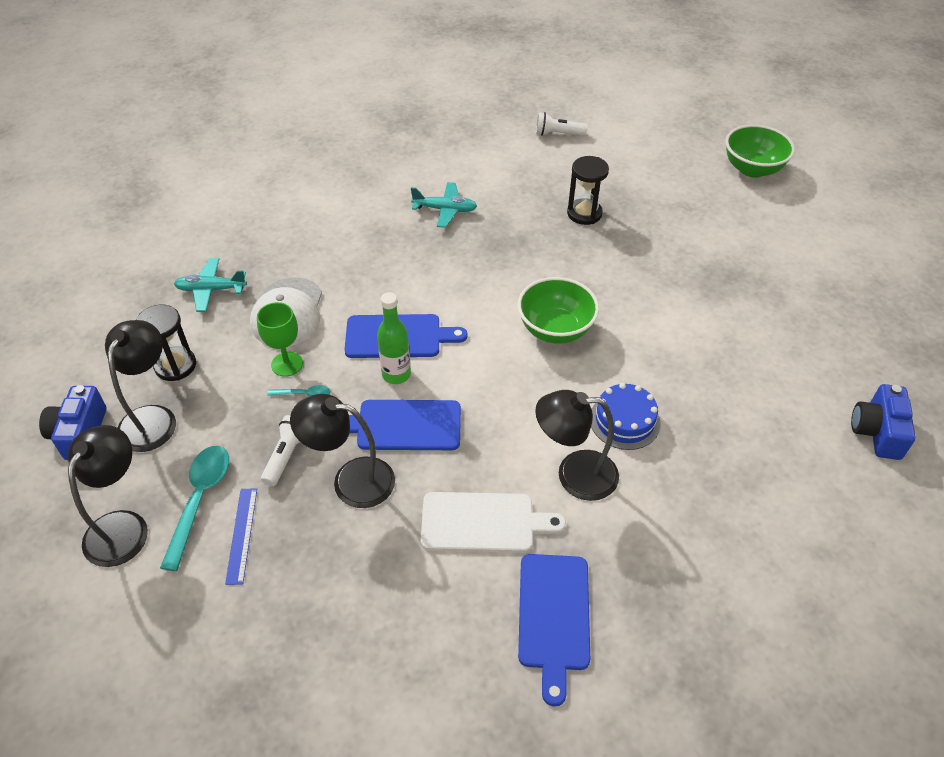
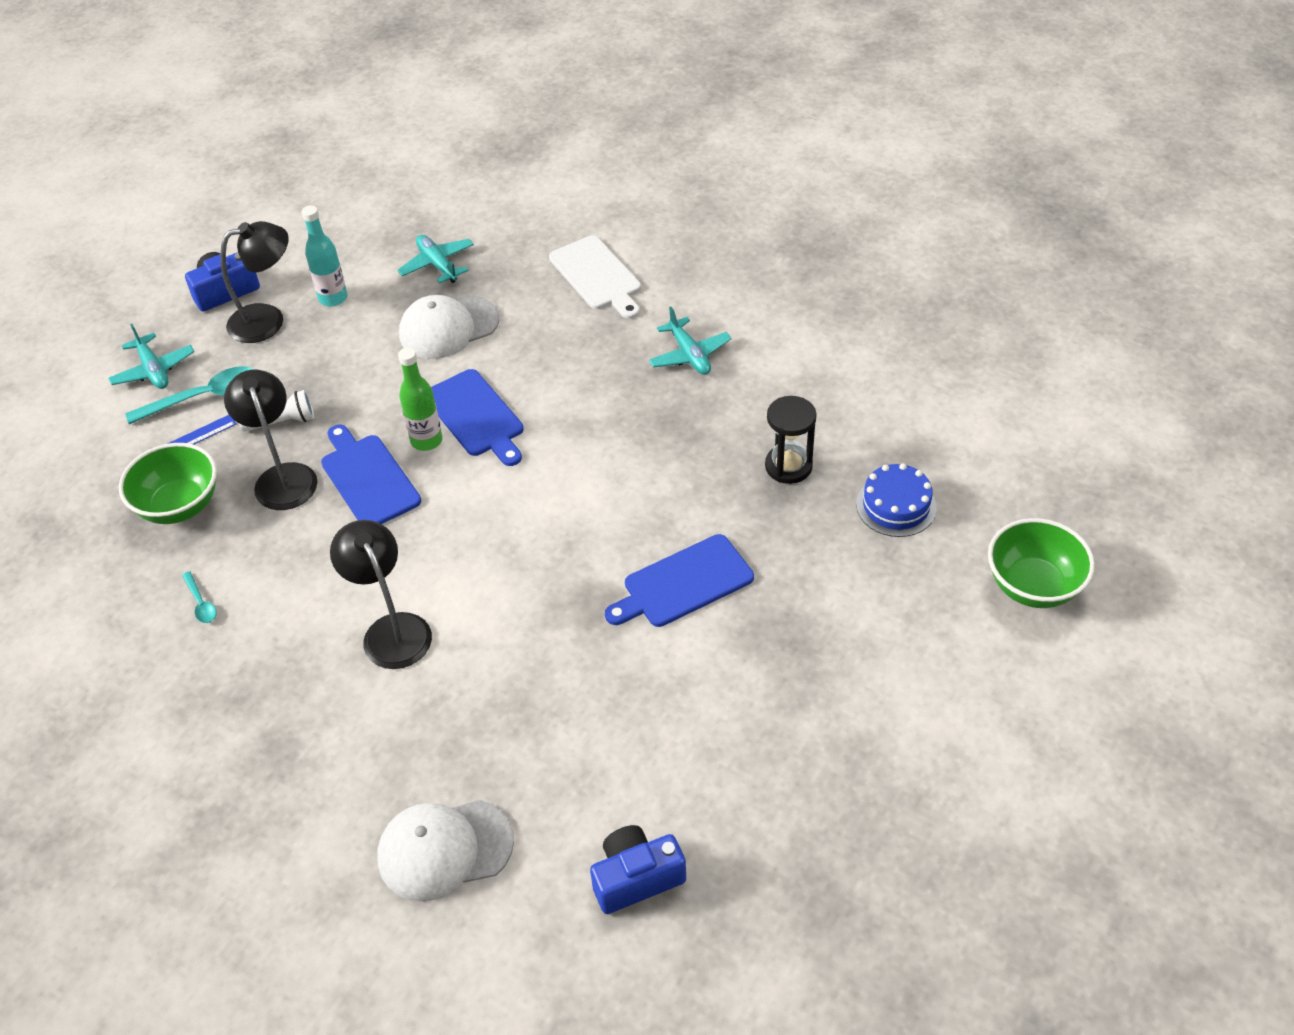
camera: 60 degrees right, 0 degrees up
black lamp [68,425,148,567] -> turquoise plane [108,324,194,389]
black hourglass [136,305,196,381] -> turquoise bottle [302,205,348,307]
green goblet [257,302,303,377] -> none
turquoise spoon [268,385,330,397] -> turquoise spoon moved to [182,571,217,623]
white cutting board [421,492,566,553] -> white cutting board moved to [549,235,641,319]
green bowl [518,277,599,344] -> green bowl moved to [119,443,217,524]
blue cutting board [518,554,590,706] -> blue cutting board moved to [605,534,754,627]
white flashlight [536,112,588,136] -> none
blue cake [591,383,661,450] -> blue cake moved to [856,463,937,537]
none -> white cap [377,800,514,902]

